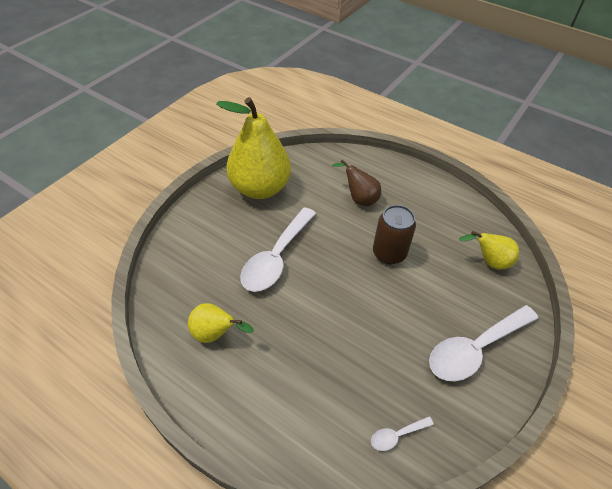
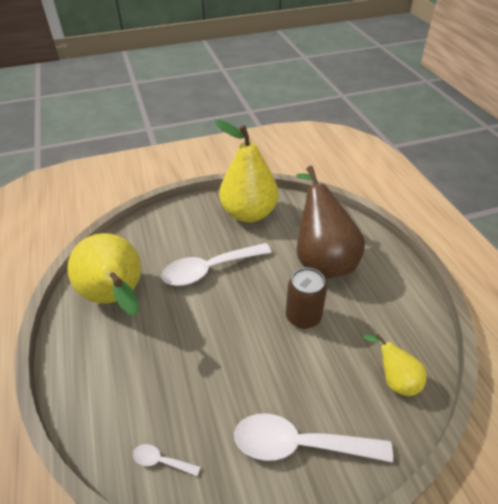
camera: 40 degrees right, 5 degrees down
yellow pear [188,303,254,343] -> yellow pear [67,233,141,315], size x2.04
brown pear [332,159,381,206] -> brown pear [296,166,365,279], size x2.04

